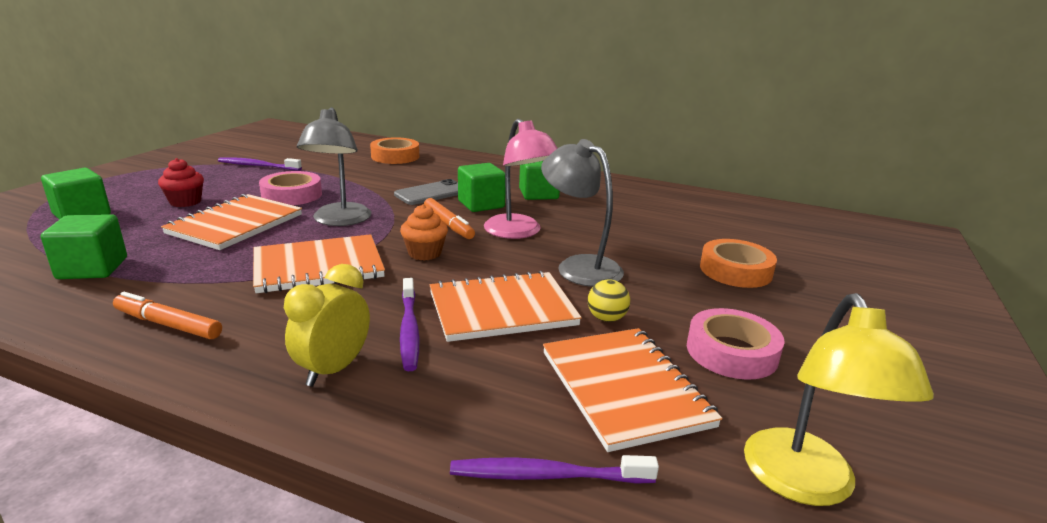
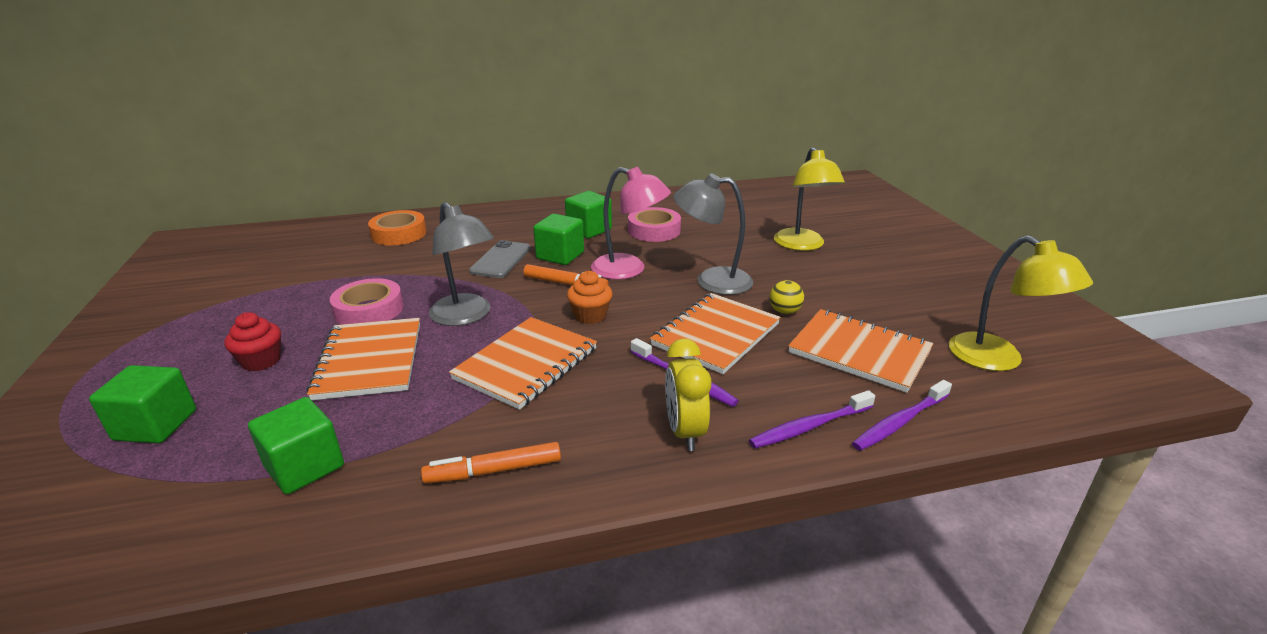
camera: 35 degrees left, 5 degrees up
purple toothbrush [218,157,302,171] -> purple toothbrush moved to [749,390,875,449]
pink tape [687,308,785,380] -> pink tape moved to [628,207,681,242]
orange tape [700,239,777,288] -> yellow lamp [774,147,845,251]

